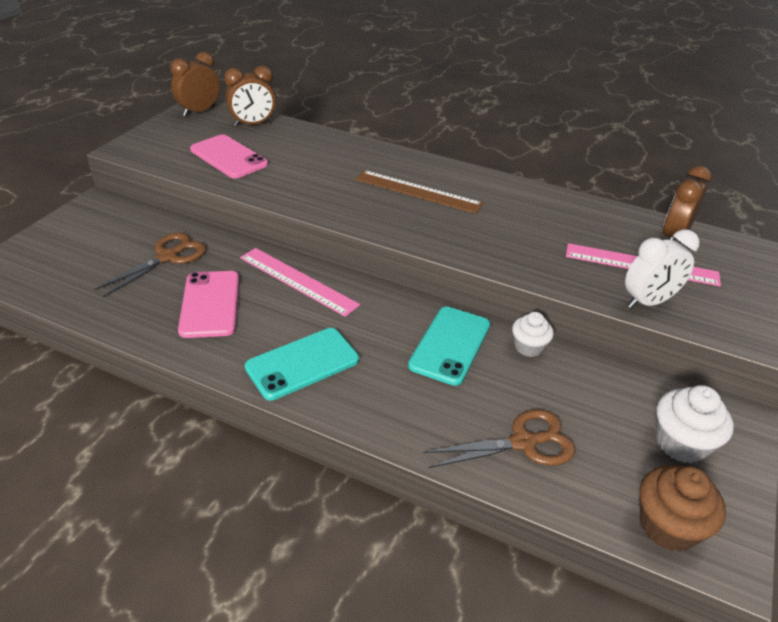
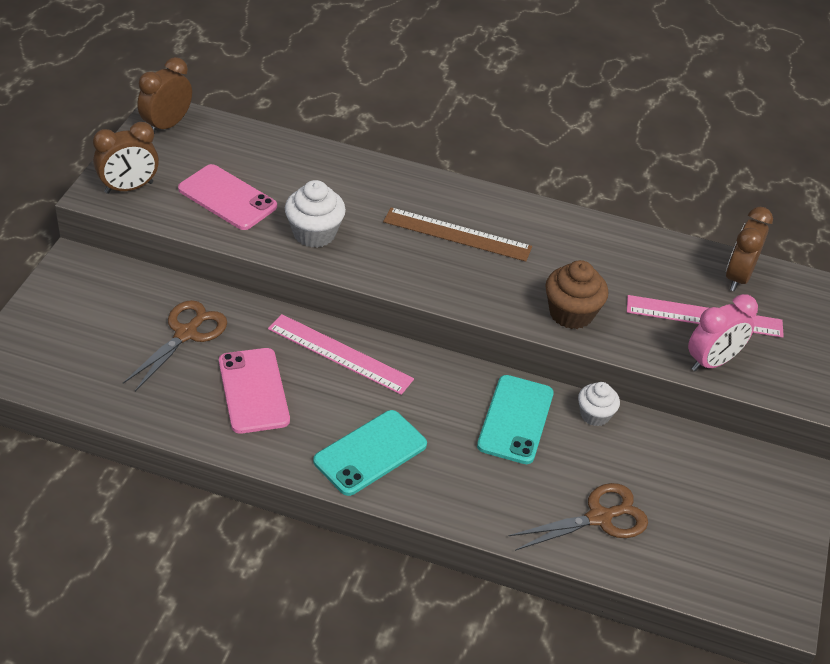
camera: 10 degrees left, 5 degrees up
brown clock [224,66,276,126] -> brown clock moved to [93,122,159,194]
white clock [625,229,700,309] -> pink clock [688,294,758,372]
brown cupcake [640,465,726,552] -> brown cupcake moved to [545,260,608,329]
white cupcake [656,385,734,464] -> white cupcake moved to [285,180,346,248]

